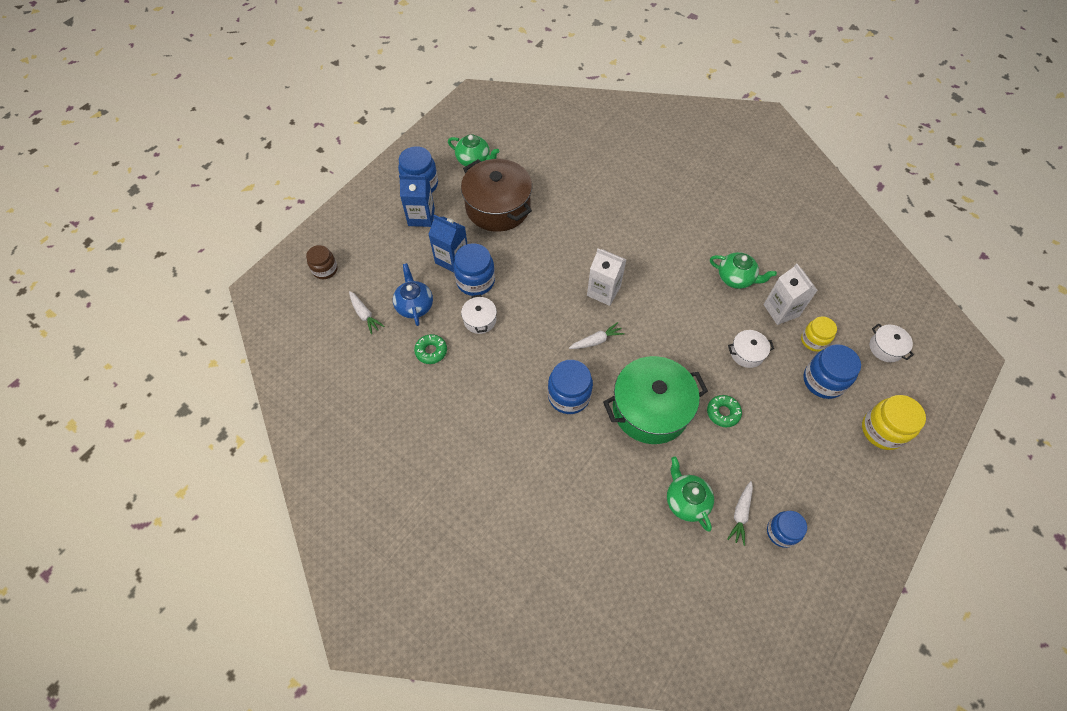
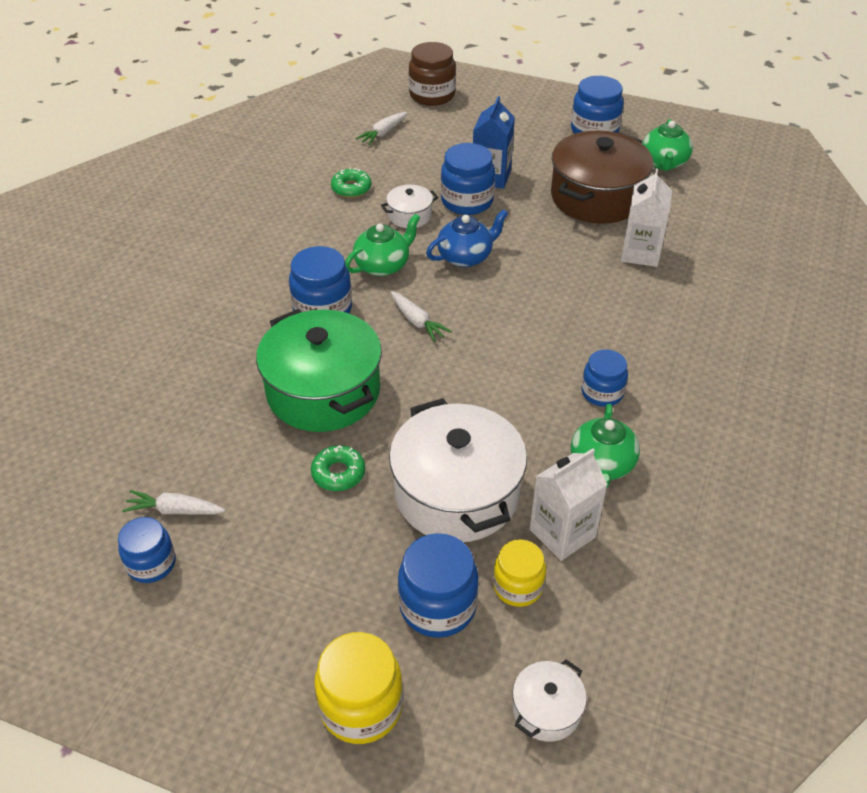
camera: 75 degrees right, 15 degrees down
brown jar [306,245,338,279] -> brown jar [409,42,456,106], size x1.51
blue teapot [393,263,433,326] -> blue teapot moved to [426,209,509,267]
blue carton [399,175,435,227] -> none
white carton [587,248,627,306] -> white carton moved to [621,169,672,267]
green teapot [667,457,714,531] -> green teapot moved to [345,214,421,276]
white pot [728,330,774,368] -> white pot [389,398,527,542], size x2.17
none -> blue jar [582,349,628,407]

